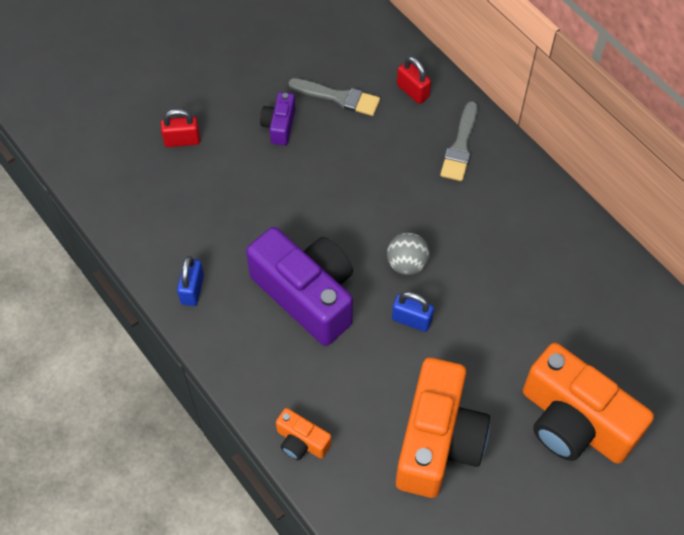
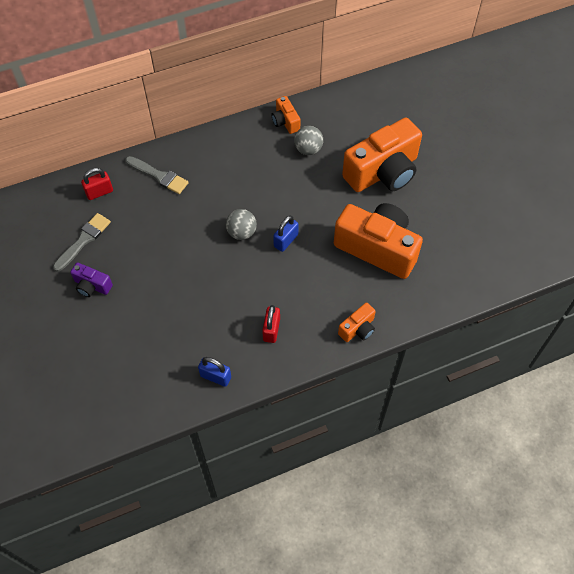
camera: 75 degrees left, 0 degrees up
red padlock [161,109,200,147] -> red padlock moved to [262,305,280,343]
purple camera [246,227,353,346] -> none
none -> orange camera [272,96,300,134]
none -> grey ball [294,126,323,155]

